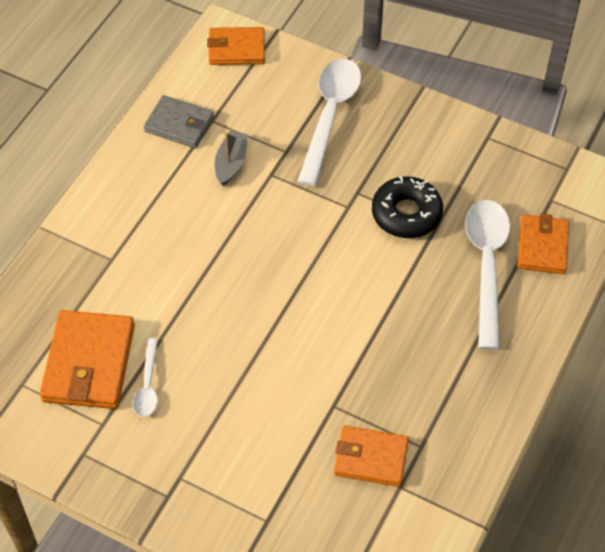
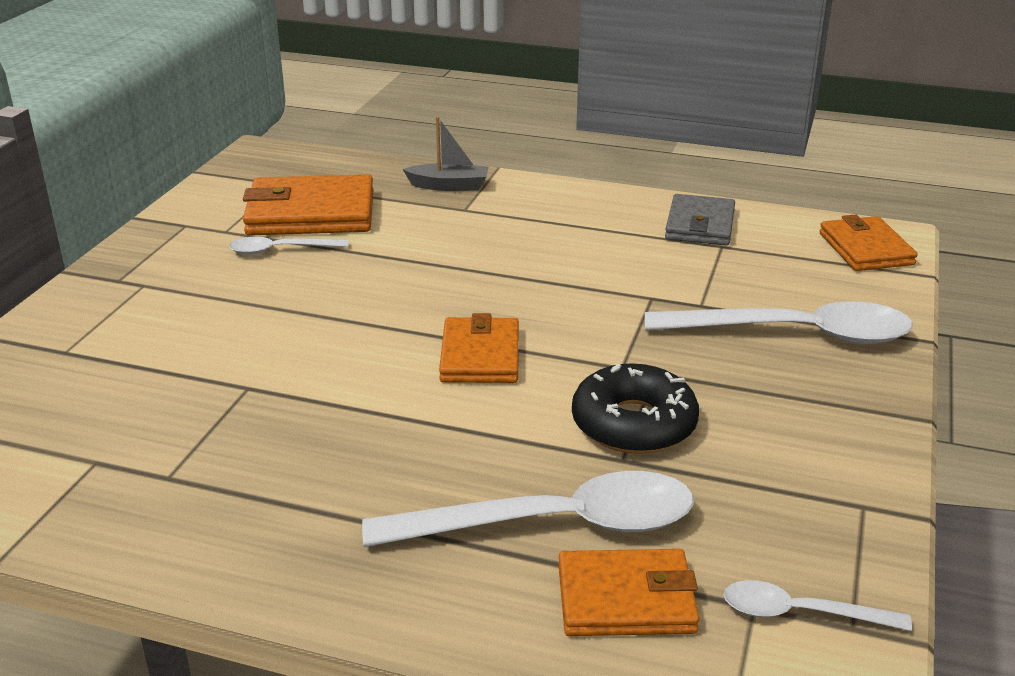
camera: 80 degrees right, 25 degrees down
grey boat [215,131,248,186] -> grey boat moved to [403,117,489,191]
orange wallet [334,426,409,487] -> orange wallet moved to [439,313,519,383]
none -> white spoon [723,580,912,631]

